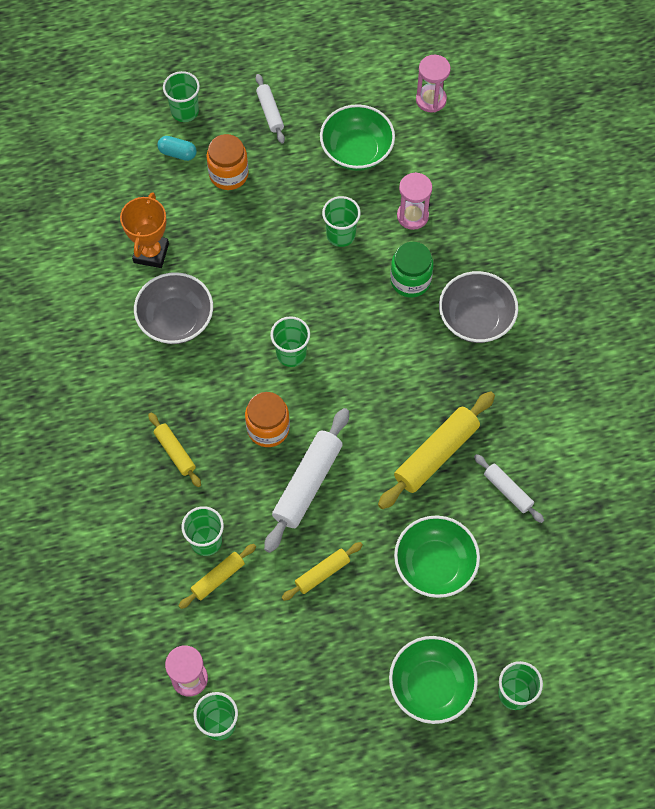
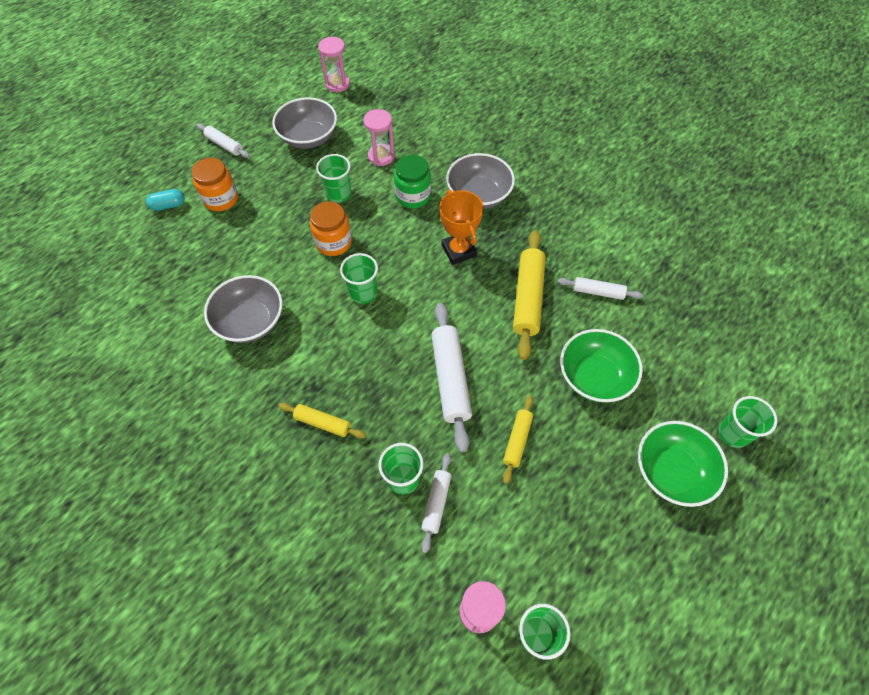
camera: 35 degrees left, 5 degrees down
orange trophy [120,192,169,268] -> orange trophy moved to [439,190,484,265]
green cup [163,71,200,122] -> none
yellow rolling pin [179,544,256,609] -> white rolling pin [421,453,451,553]
orange jar [245,392,290,447] -> orange jar moved to [310,201,352,256]
green bowl [320,104,395,171] -> grey bowl [272,97,337,149]

